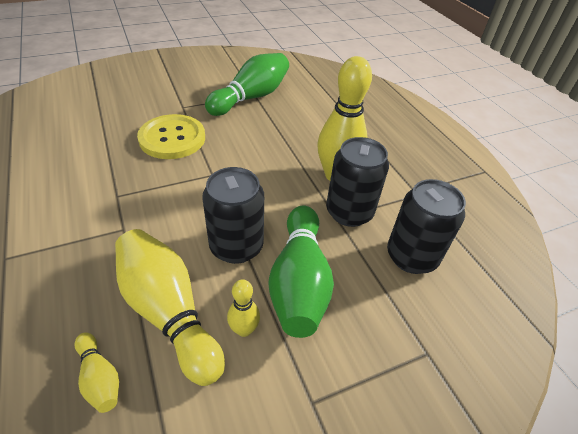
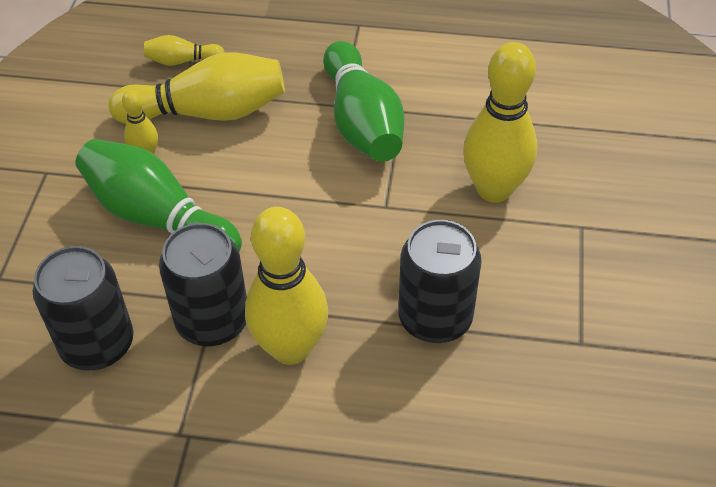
camera: 125 degrees right, 5 degrees up
yellow button [137,114,205,159] -> yellow bowling pin [463,42,537,203]
black can [202,167,264,264] -> black can moved to [398,220,481,343]
green bowling pin [205,53,289,116] -> green bowling pin moved to [323,41,404,162]

